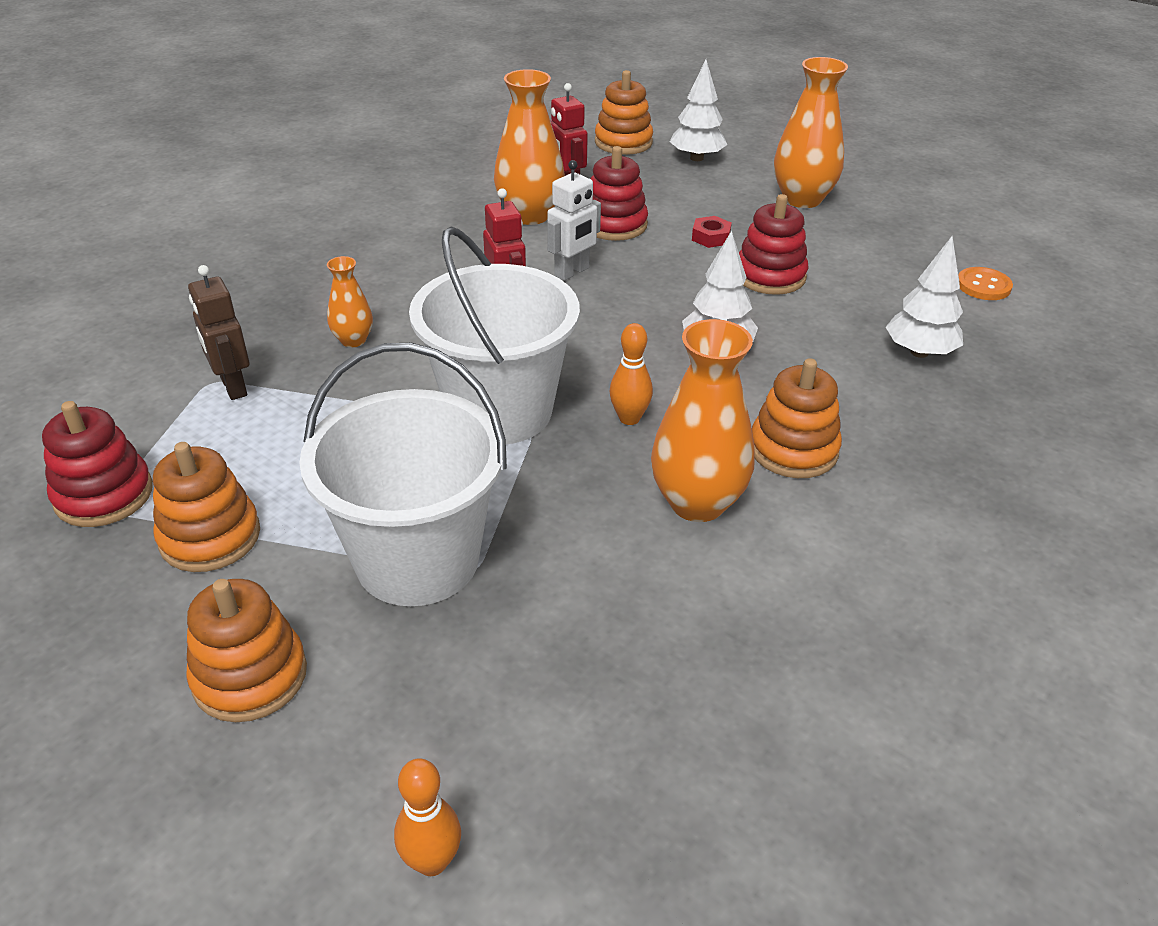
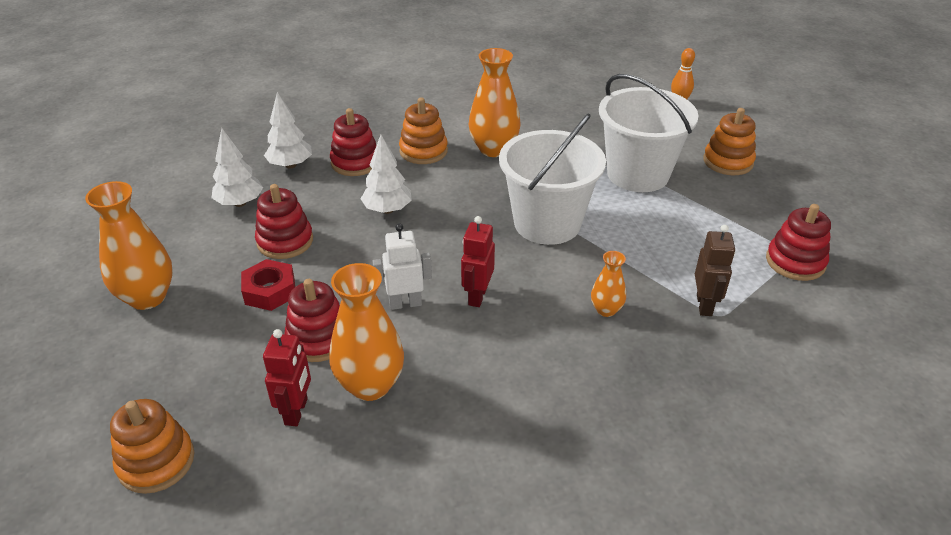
camera: 145 degrees left, 0 degrees up
orange stacking toy [153,442,260,572] -> none
orange bowling pin [610,323,653,425] -> none
white tree [670,60,727,161] -> white tree moved to [212,128,263,207]
red nut [692,216,732,248] -> red nut [241,259,295,311], size x1.54
orange button [959,267,1013,300] -> none
none -> red stacking toy [330,108,377,176]

